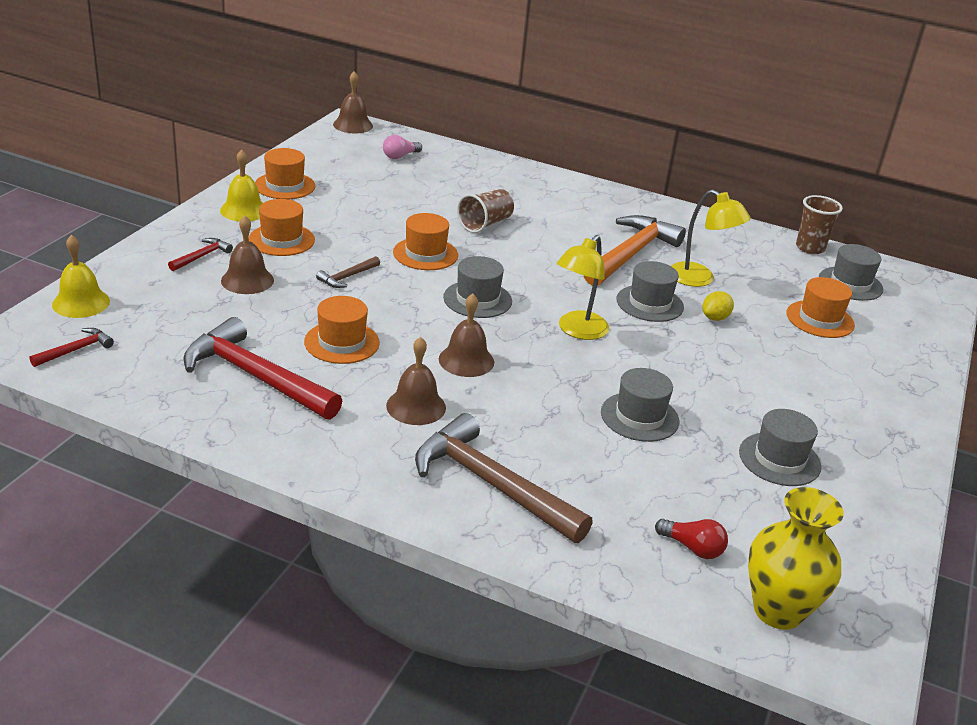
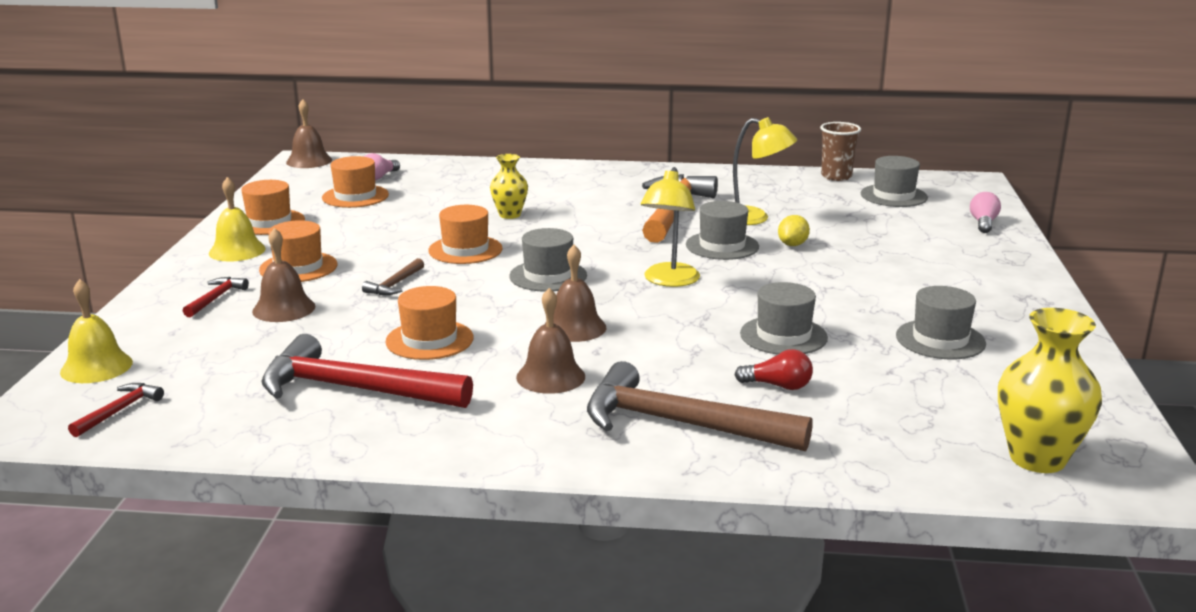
camera: 15 degrees left, 10 degrees down
brown cup [457,189,514,233] -> yellow vase [490,154,528,219]
red light bulb [655,519,728,559] -> red light bulb moved to [735,349,813,390]
orange hat [786,277,855,338] -> orange hat moved to [322,156,389,208]
none -> pink light bulb [970,192,1001,233]

